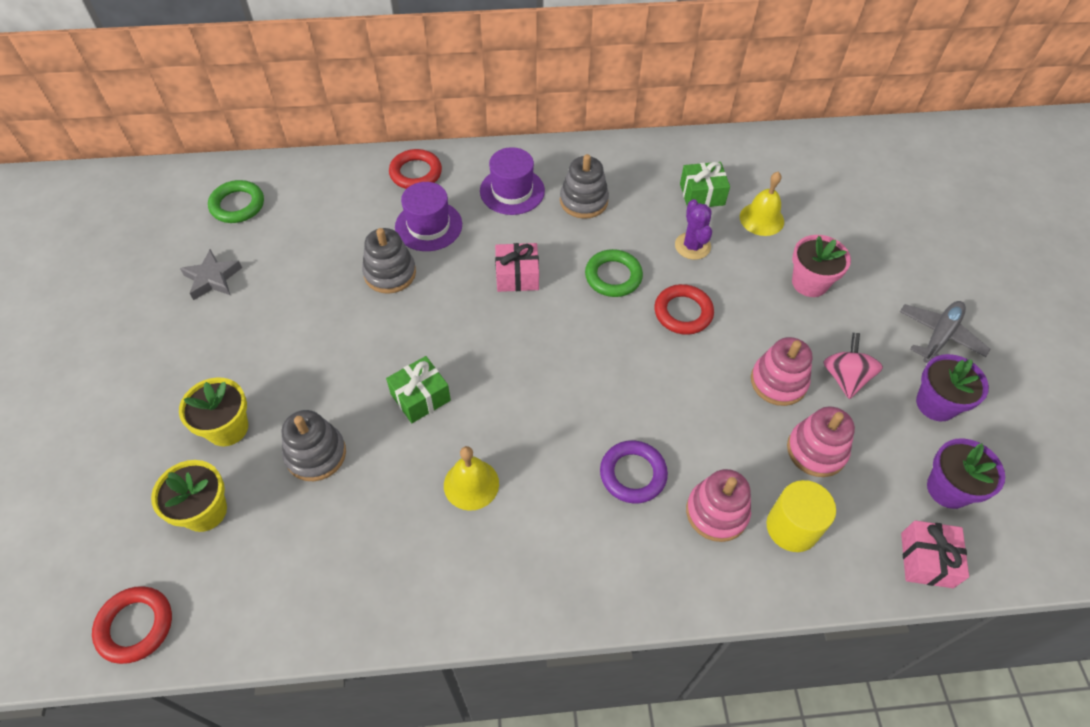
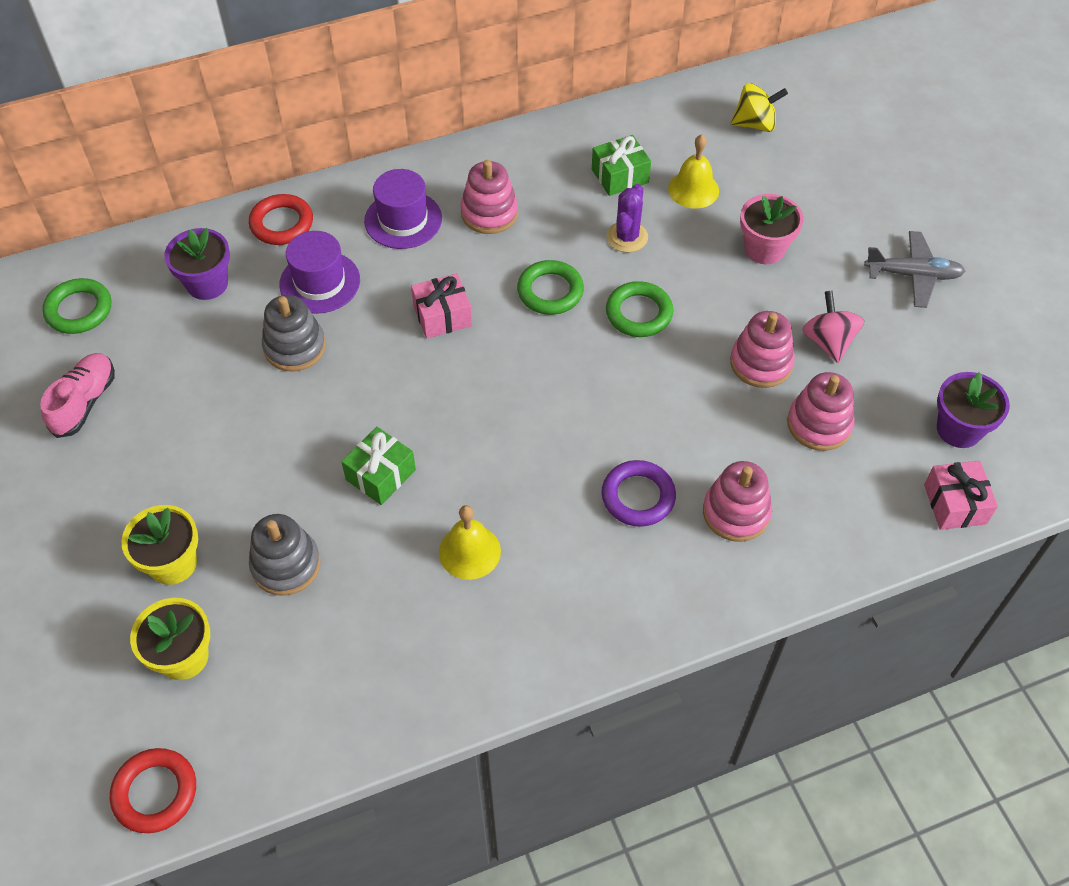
camera: 15 degrees left, 0 degrees up
grey star [180,249,242,300] -> pink shoe [40,353,115,438]
grey stacking toy [560,154,609,219] -> pink stacking toy [461,160,518,234]
red ring [654,284,714,335] -> green ring [606,281,673,337]
purple cactus [675,199,712,260] -> purple cactus turned 45 degrees clockwise [607,184,648,253]
yellow cylinder [766,480,836,552] -> none
grey plane [900,301,990,363] -> grey plane turned 75 degrees clockwise [864,231,965,308]
purple flower pot [916,354,989,421] -> purple flower pot moved to [164,228,230,300]
none -> yellow spinning top [731,83,788,132]

